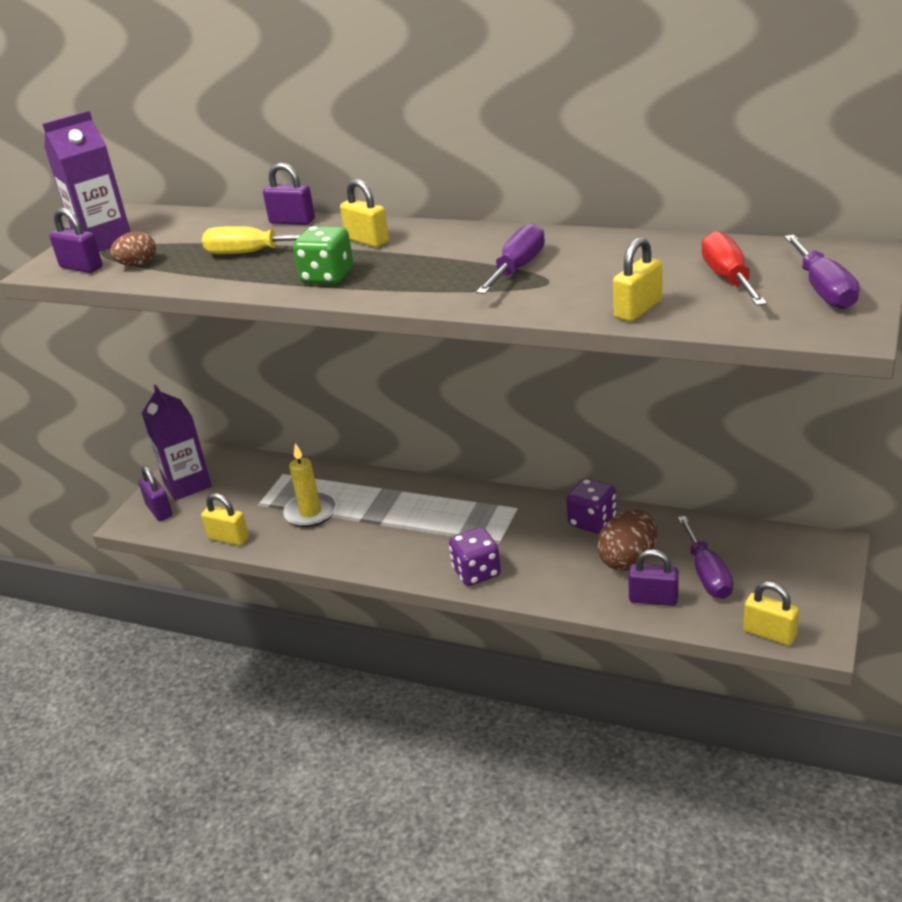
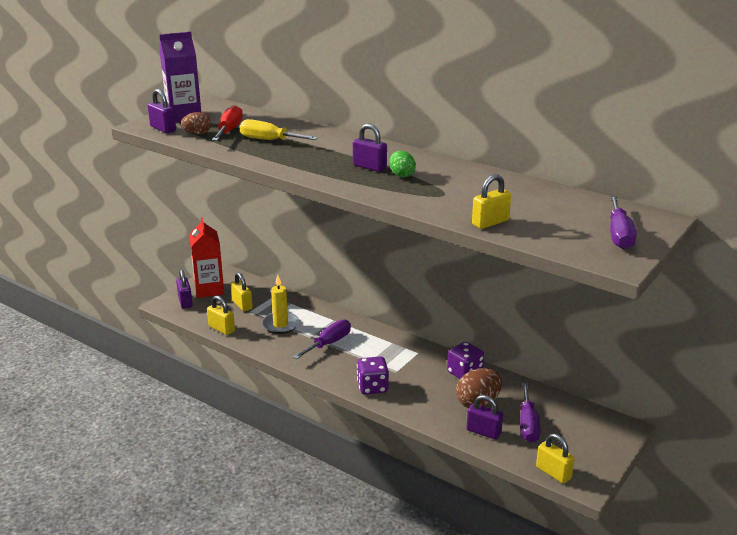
camera: 10 degrees right, 5 degrees down
purple carton [142,384,212,501] -> red carton [189,217,224,298]
purple padlock [263,163,315,225] -> purple padlock moved to [353,124,387,172]
green dice [293,226,353,284] -> none
yellow padlock [340,179,389,248] -> yellow padlock moved to [231,272,253,311]
purple screwdriver [476,223,545,294] -> purple screwdriver moved to [293,319,351,359]
red screwdriver [701,231,767,306] -> red screwdriver moved to [212,105,243,141]
none -> green egg [389,151,416,177]

